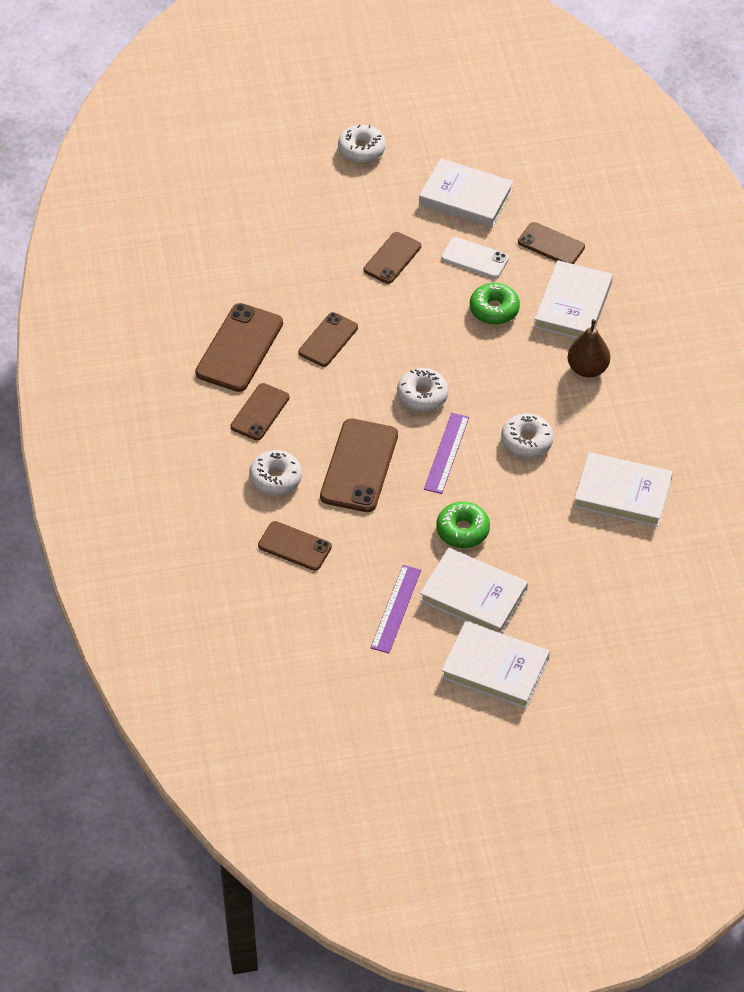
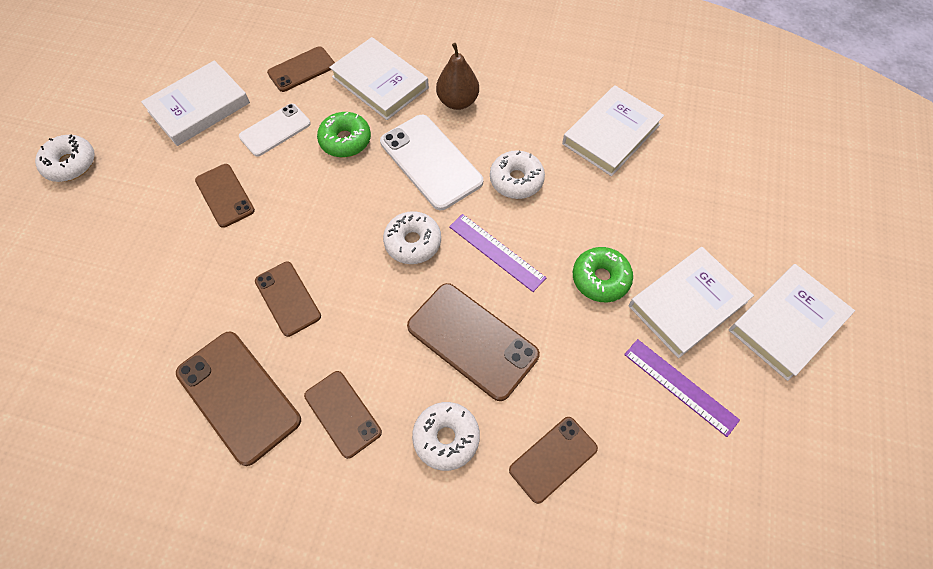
camera: 65 degrees left, 10 degrees up
none -> white phone [380,115,483,210]

